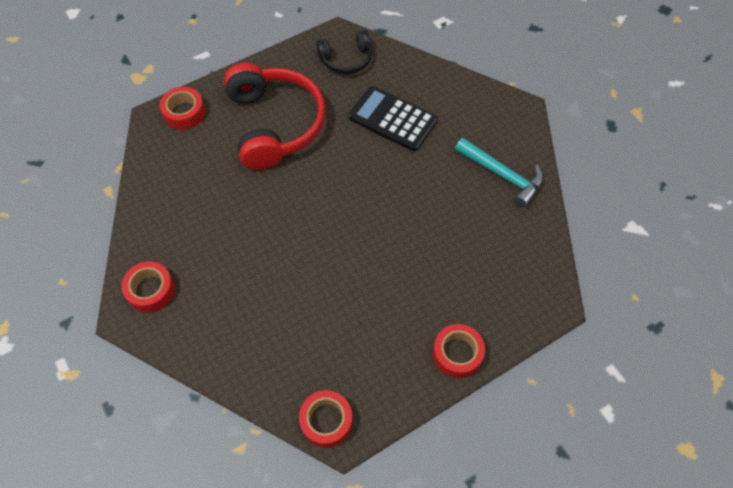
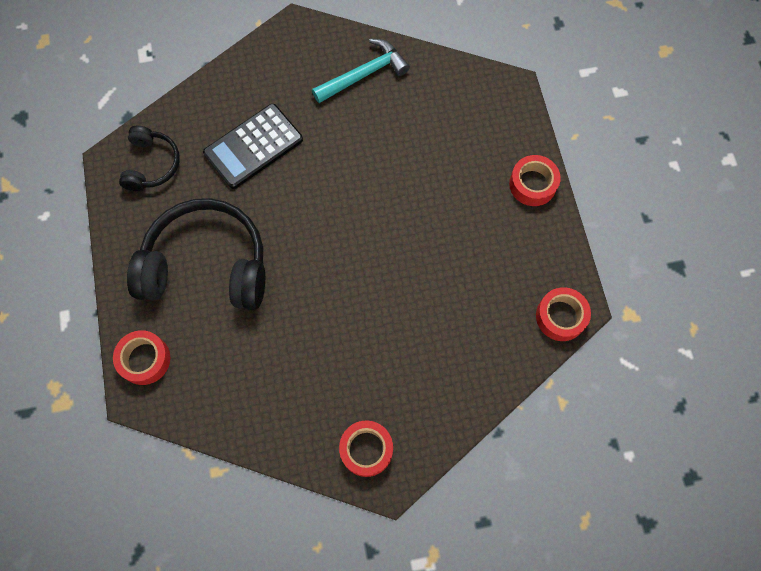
camera: 70 degrees left, 10 degrees up
red headphones [224,62,326,170] -> black headphones [127,198,265,310]

